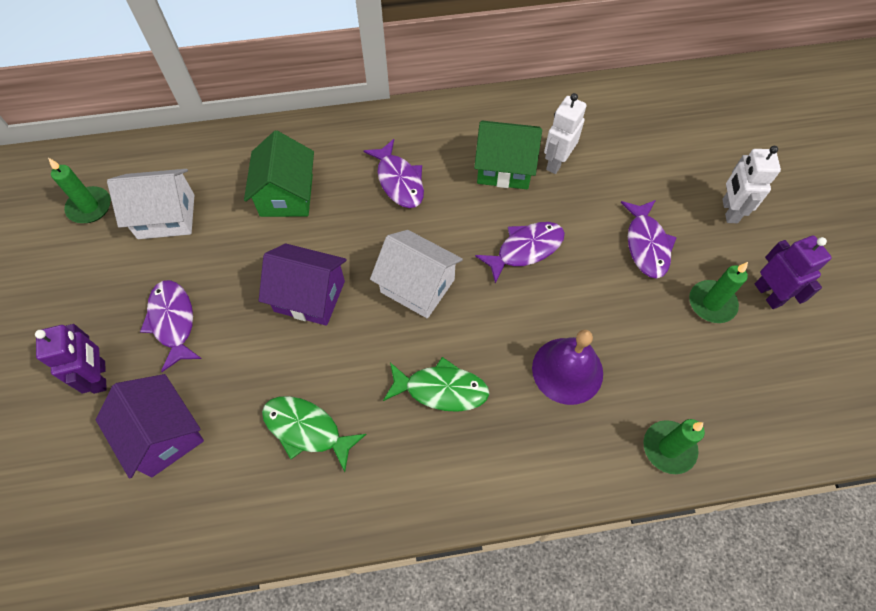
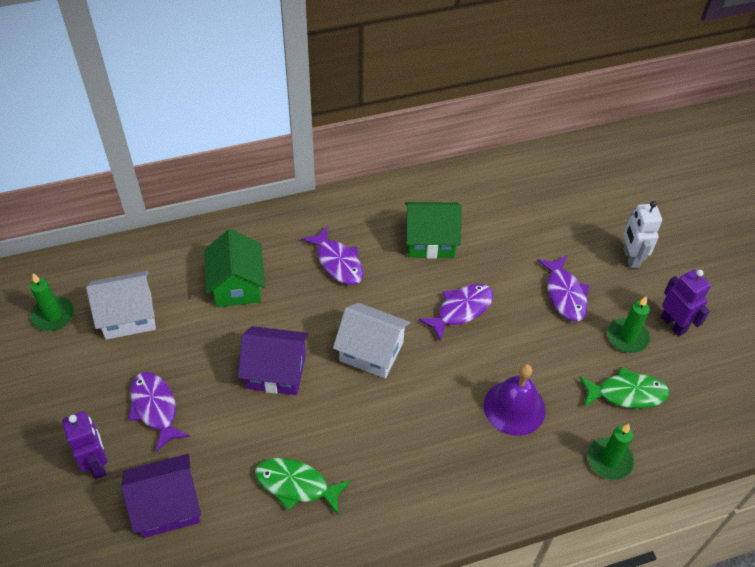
camera: 10 degrees left, 10 degrees down
purple house [96,374,204,478] -> purple house turned 60 degrees counterclockwise [121,454,201,538]
green fish [383,357,489,412] -> green fish moved to [579,367,669,408]
white robot [544,93,587,174] -> none

